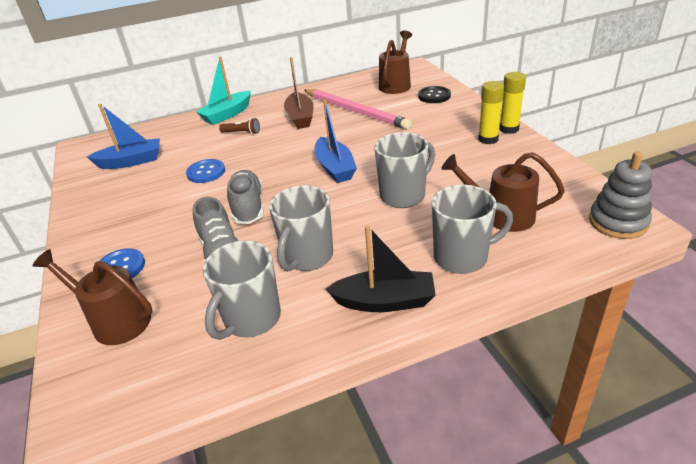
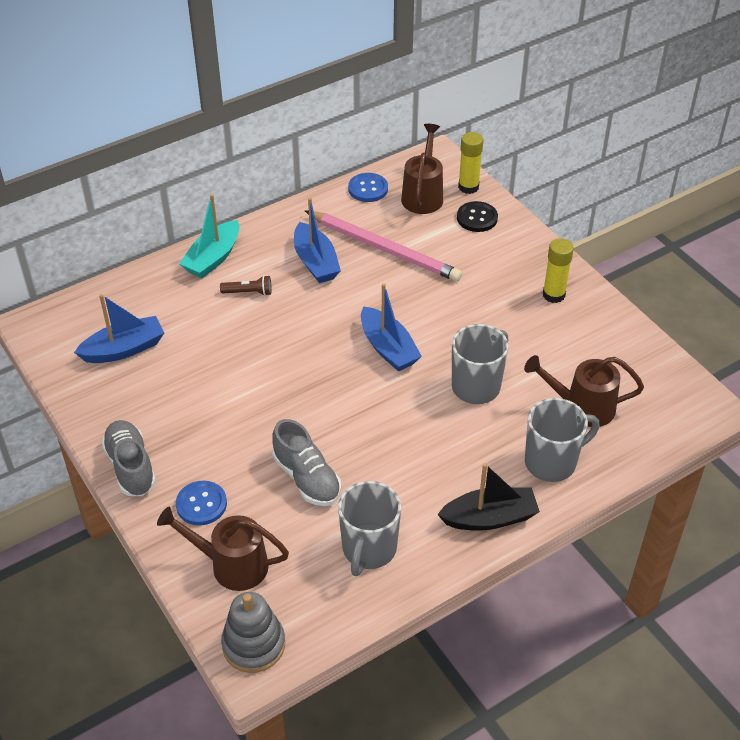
camera: 15 degrees left, 10 degrees up
blue button [186,159,225,183] -> blue button moved to [348,173,388,202]
grey shoe [227,170,264,224] -> grey shoe moved to [101,420,156,496]
grey mug [269,185,333,271] -> none
brown boat [284,57,313,129] -> blue boat [294,198,341,283]
yellow glue stick [499,72,526,134] -> yellow glue stick moved to [458,132,483,194]
grey stacking toy [589,151,652,239] -> grey stacking toy moved to [221,592,285,673]

